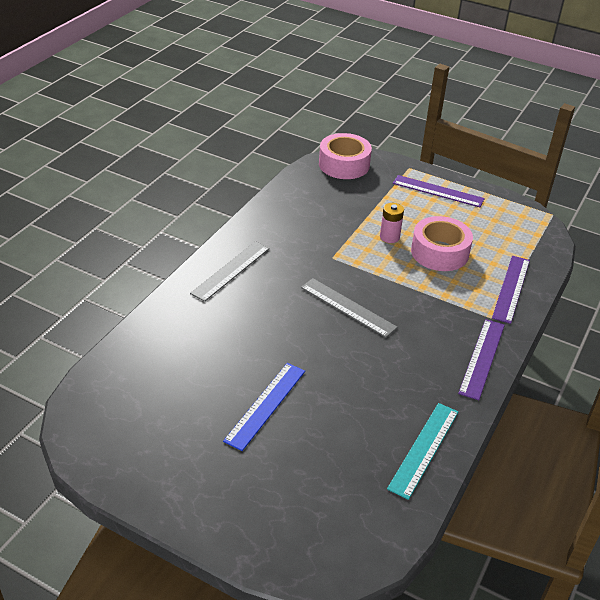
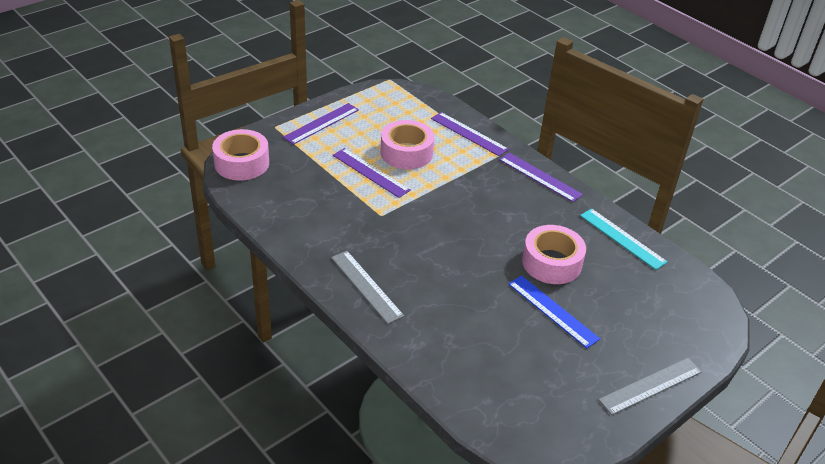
camera: 70 degrees left, 0 degrees up
grey ruler [301,278,398,338] -> grey ruler moved to [598,358,702,415]
pink battery [380,203,404,243] -> purple ruler [333,148,411,198]
none -> pink tape [522,225,586,284]

